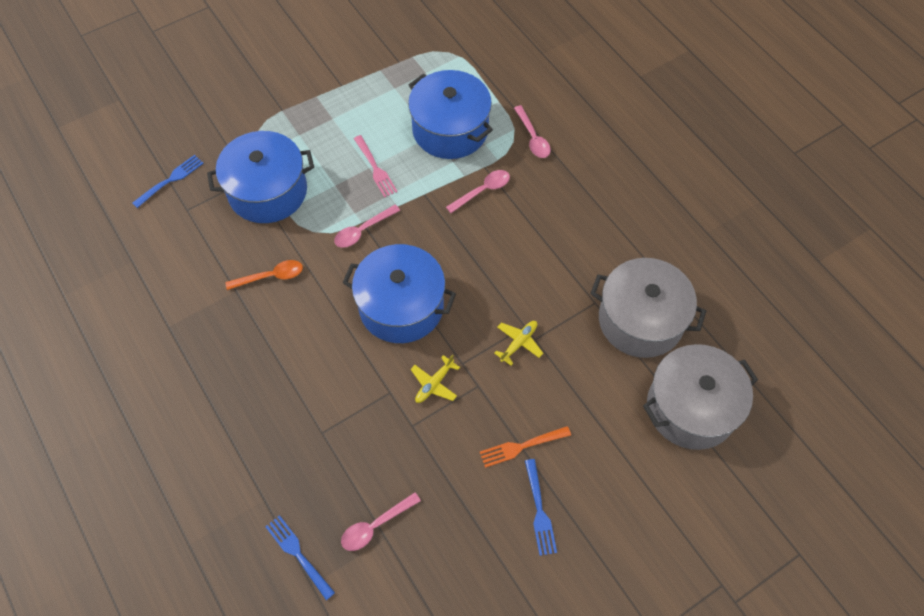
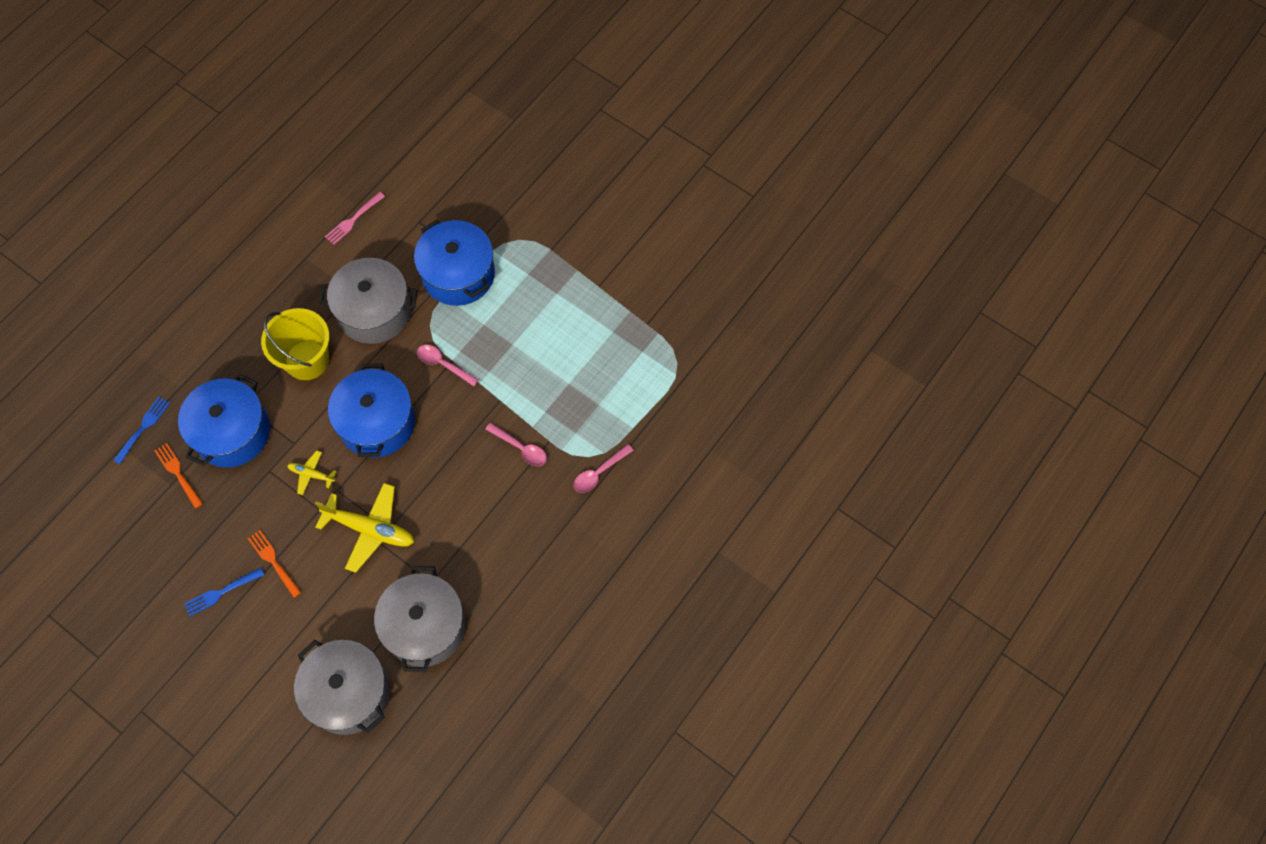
camera: 70 degrees right, 5 degrees up
blue fork [133,155,204,208] -> none
orange spoon [225,260,303,290] -> grey pot [319,258,418,344]
pink spoon [341,492,421,551] -> orange fork [155,443,203,509]
pink fork [354,135,397,198] -> pink fork moved to [325,192,385,245]
blue pot [408,70,493,159] -> blue pot moved to [178,374,270,467]
yellow plane [494,321,543,366] -> yellow plane [315,483,414,573], size x1.95
none -> yellow bucket [261,308,330,380]

